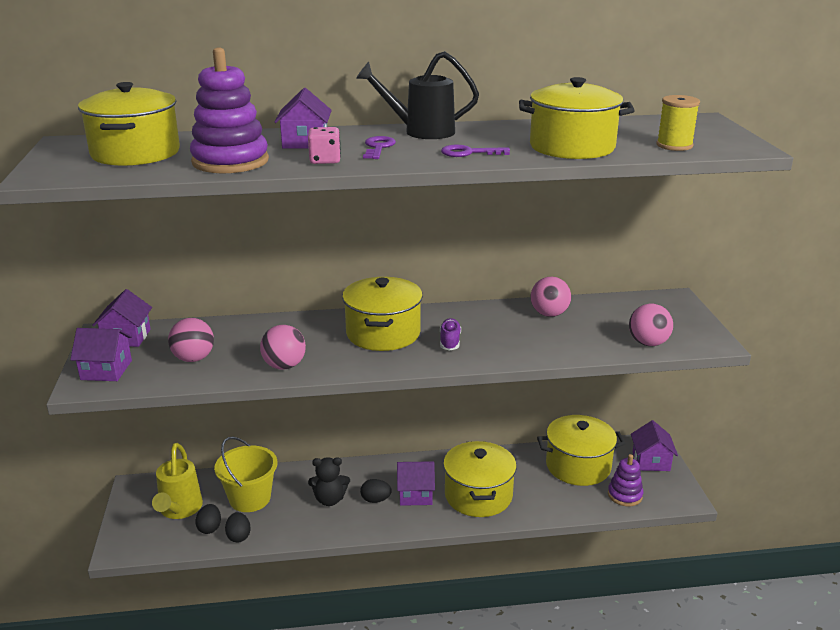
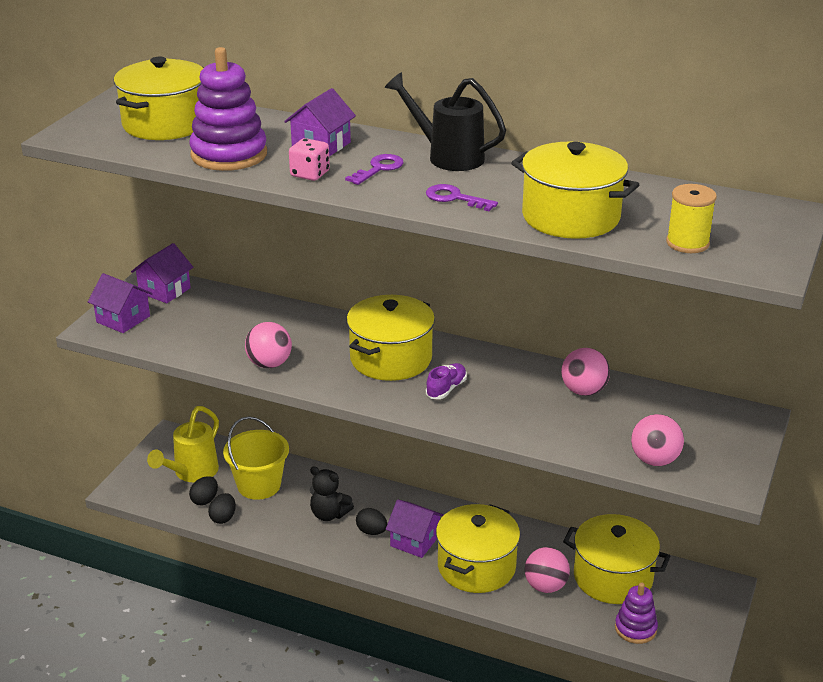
camera: 30 degrees right, 5 degrees up
pink ball [168,318,214,362] -> pink ball moved to [525,547,570,593]
purple house [631,420,678,471] -> none

